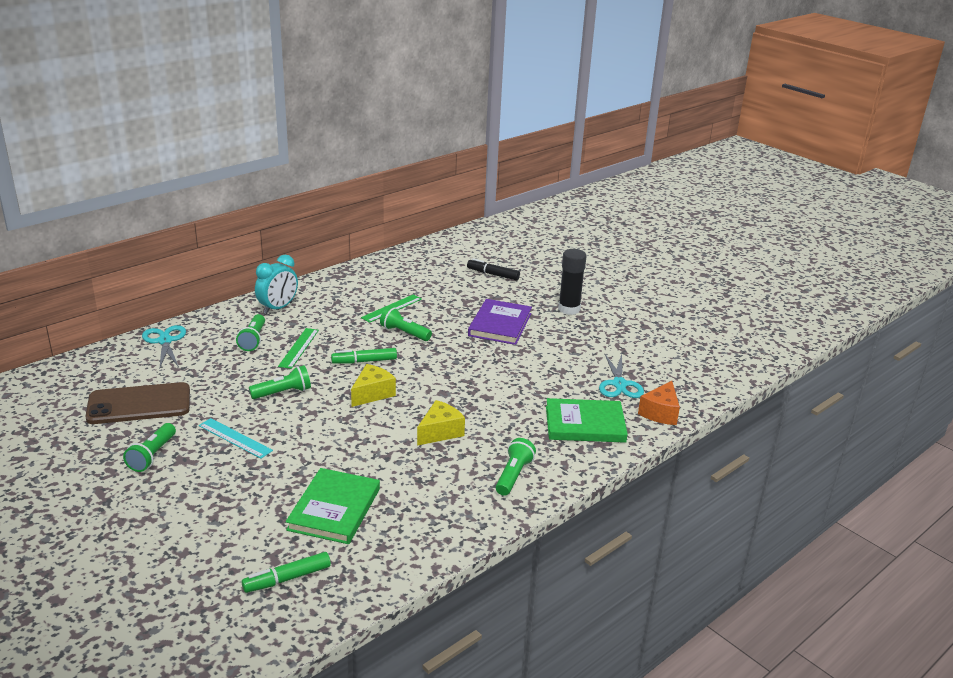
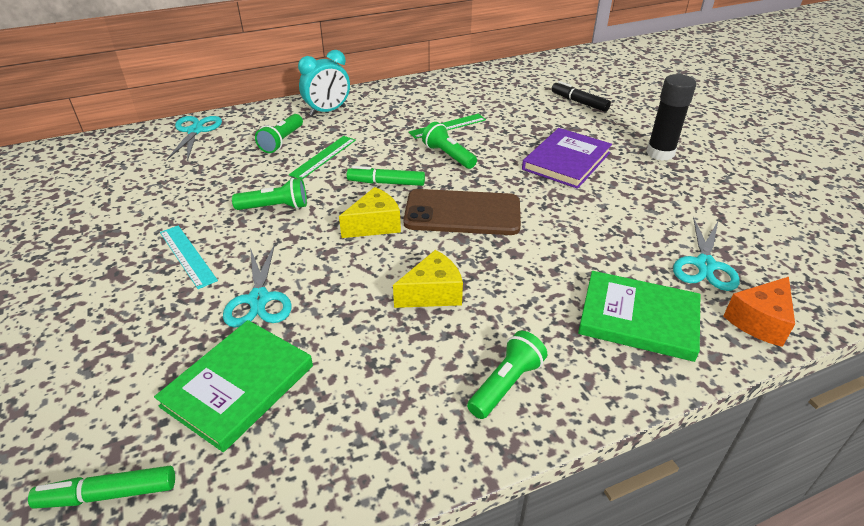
camera: 20 degrees right, 10 degrees up
brown phone [85,382,190,424] -> brown phone moved to [403,189,521,235]
green flashlight [123,423,176,472] -> none
none -> turquoise scissors [223,244,292,328]

